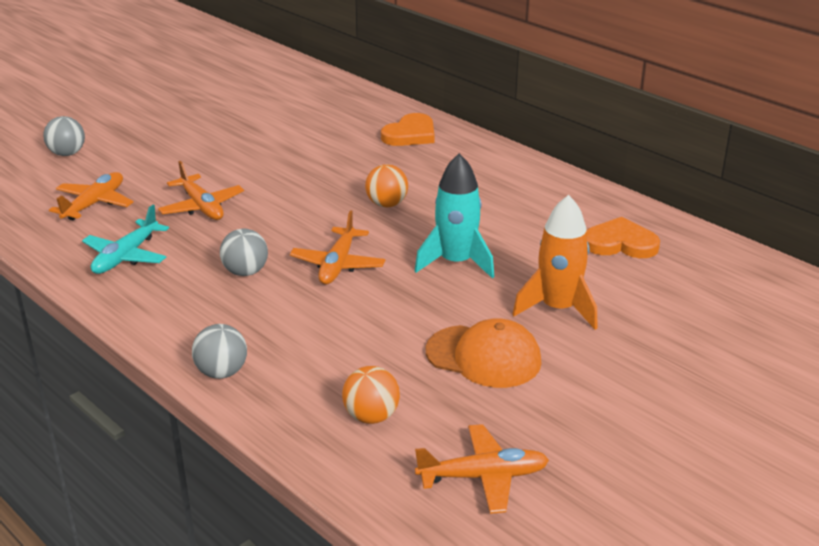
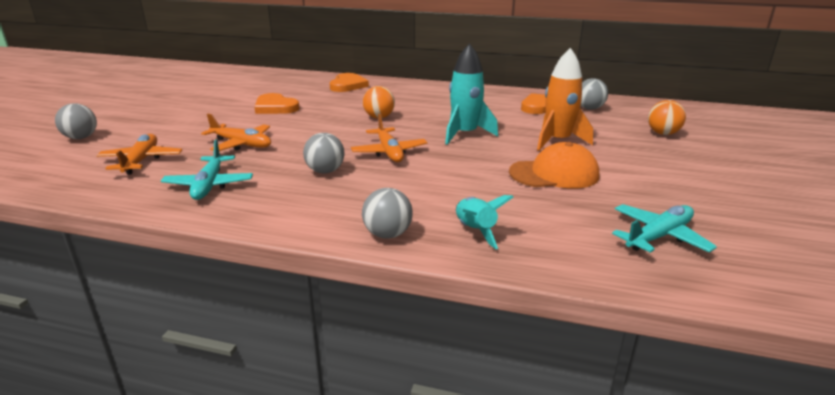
camera: 30 degrees left, 5 degrees down
orange ball [342,366,400,424] -> orange ball moved to [648,100,686,135]
orange plane [415,424,549,514] -> turquoise plane [612,204,717,253]
none -> orange heart [255,93,300,114]
none -> turquoise rocket [456,195,513,249]
none -> grey ball [581,78,608,110]

